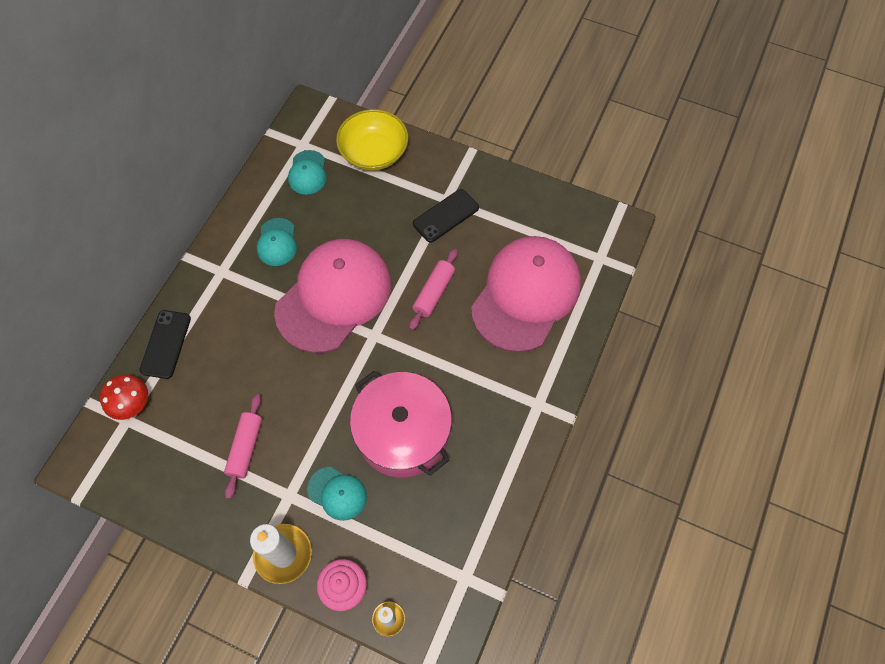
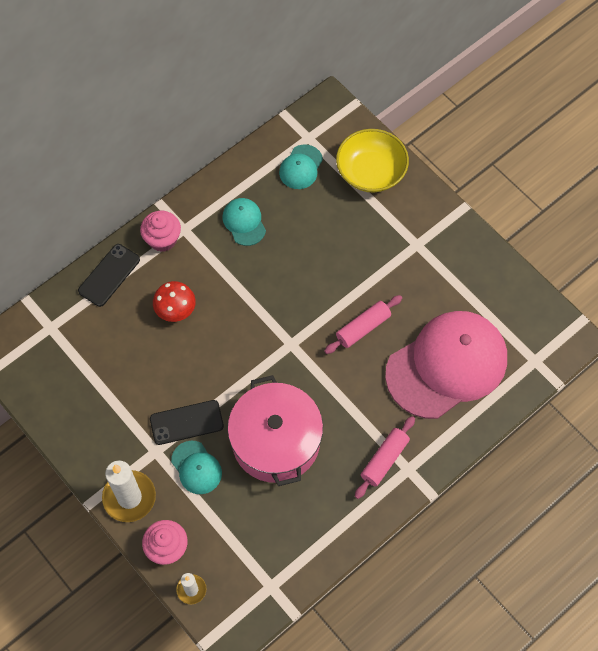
camera: 25 degrees right, 0 degrees up
red mushroom [100,375,148,420] -> red mushroom moved to [153,281,196,322]
pink rolling pin [224,394,262,499] -> pink rolling pin moved to [355,416,415,499]
turquoise cap [257,218,297,266] -> turquoise cap turned 135 degrees clockwise [222,198,266,246]
pink cap [274,239,391,353] -> none
black phone [413,189,479,243] -> black phone moved to [150,400,224,445]
none -> pink cupcake [140,211,181,252]

